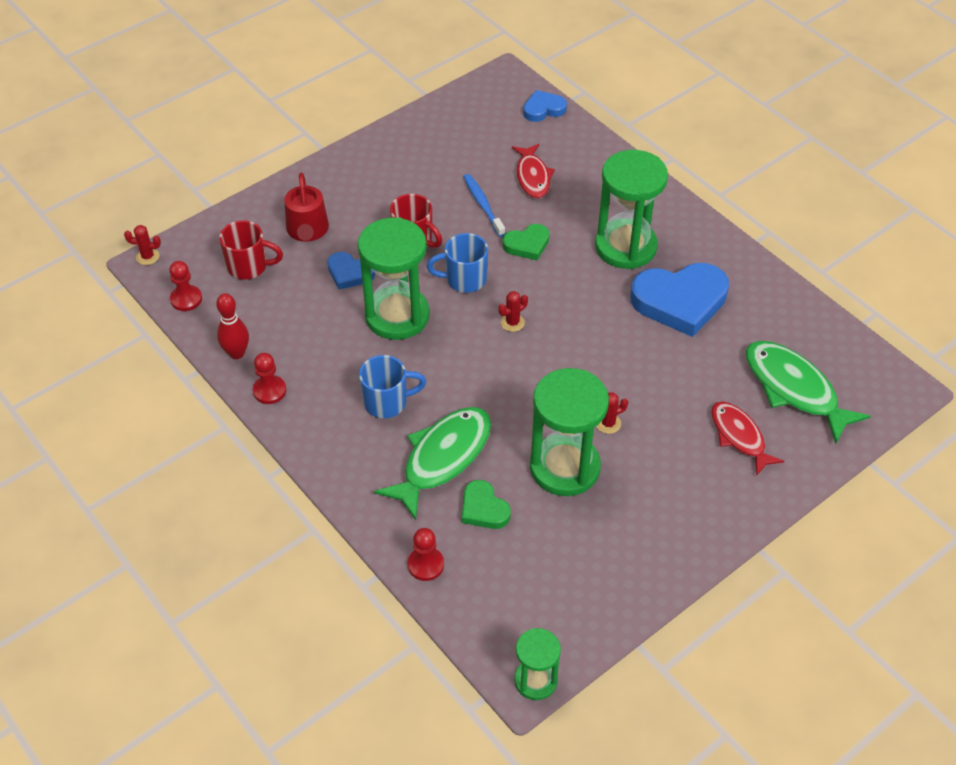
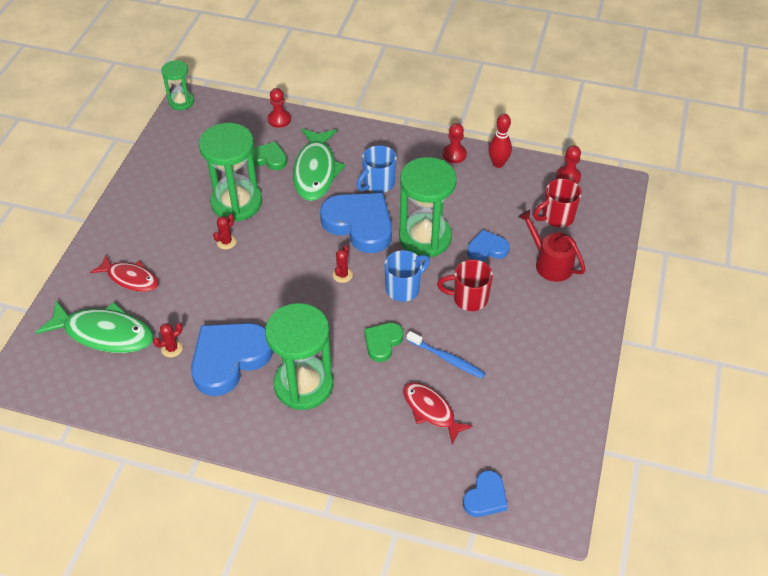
camera: 145 degrees right, 0 degrees up
red cactus [124,225,161,265] -> red cactus moved to [153,323,183,357]
none -> blue heart [320,193,392,253]

